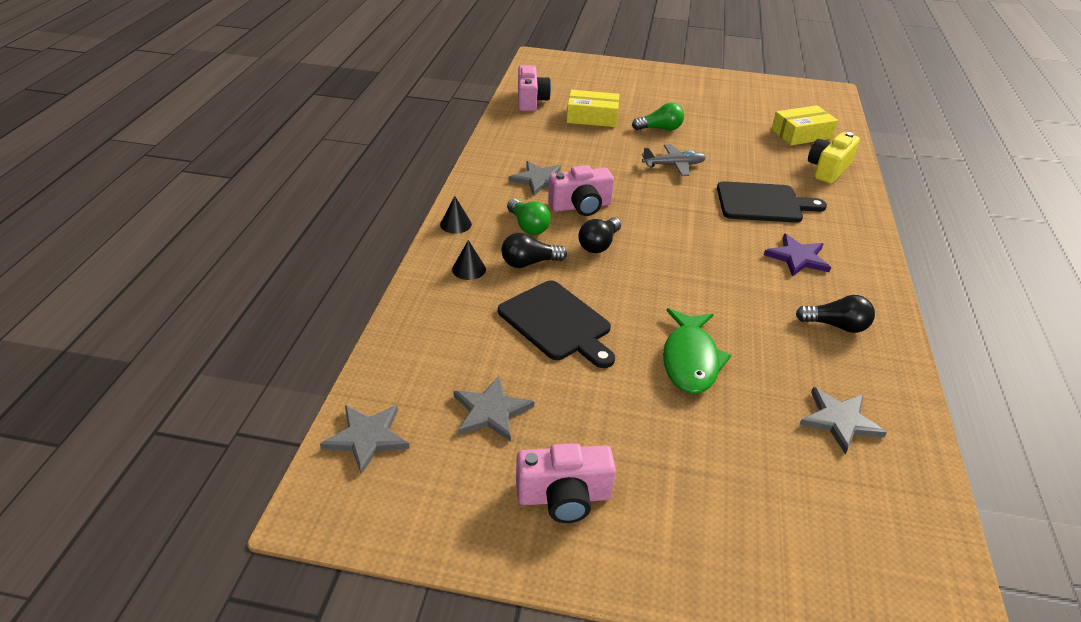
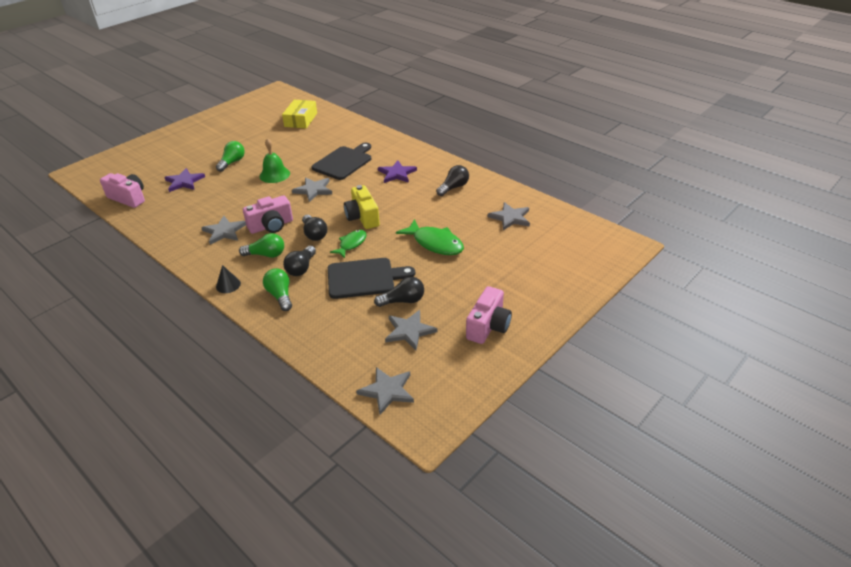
camera: 55 degrees left, 0 degrees up
black cone [452,240,486,280] -> green light bulb [263,268,292,311]
pink camera [548,165,614,216] -> pink camera turned 45 degrees clockwise [243,196,293,234]
yellow box [567,90,620,127] -> purple star [164,168,205,192]
grey plane [642,144,706,176] -> green bell [260,138,290,183]
yellow camera [808,132,860,184] -> yellow camera moved to [344,185,380,229]
none -> grey star [292,177,333,202]
none -> green fish [330,230,367,258]
none -> black light bulb [374,277,424,307]

